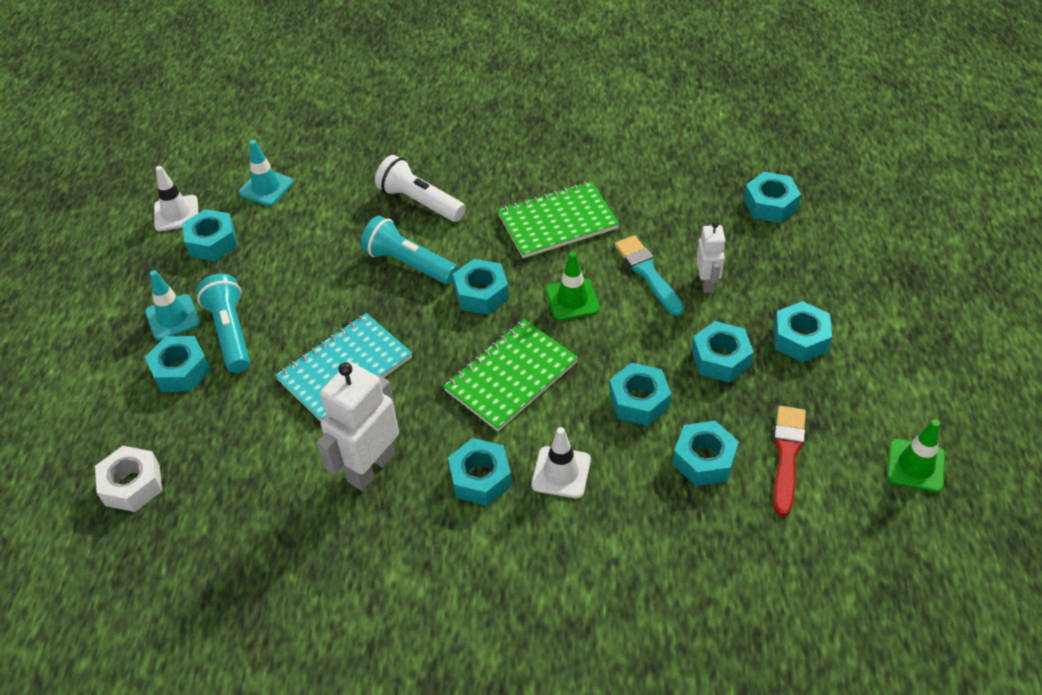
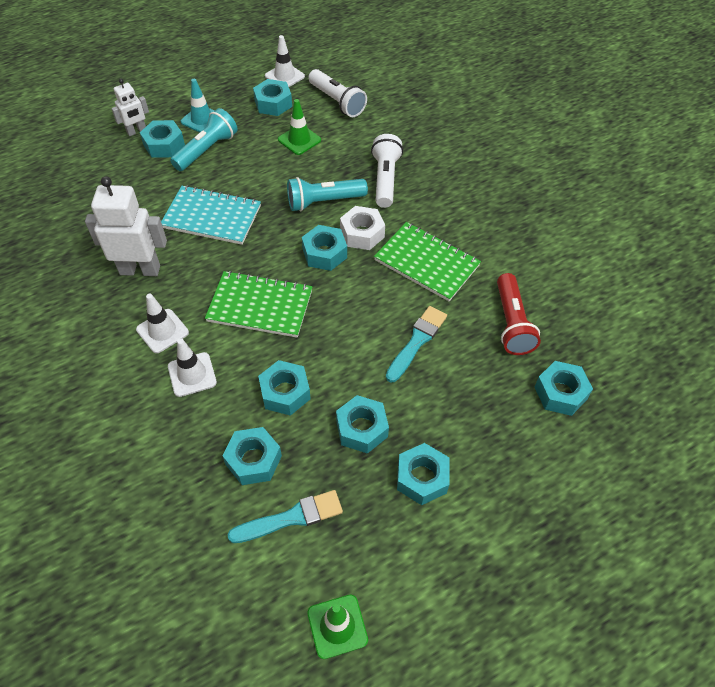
camera: 55 degrees right, 5 degrees up
white nut [95,446,162,512] -> white nut moved to [340,206,385,250]
turquoise traffic cone [239,140,293,206] -> white flashlight [308,69,367,117]
turquoise flashlight [361,216,458,284] -> turquoise flashlight turned 105 degrees counterclockwise [287,177,368,211]
turquoise nut [448,438,512,506] -> white traffic cone [136,294,189,353]
green traffic cone [546,251,600,320] -> green traffic cone moved to [278,99,321,155]
white robot [696,221,726,293] -> white robot moved to [112,79,149,136]
red brush [774,406,806,516] -> turquoise brush [228,490,343,543]
none -> red flashlight [497,273,541,355]

